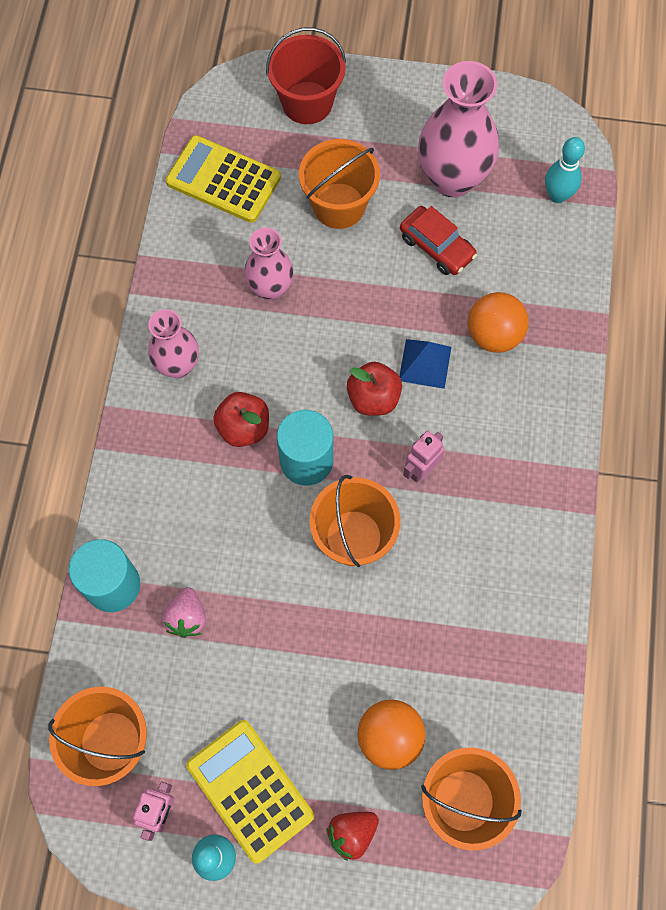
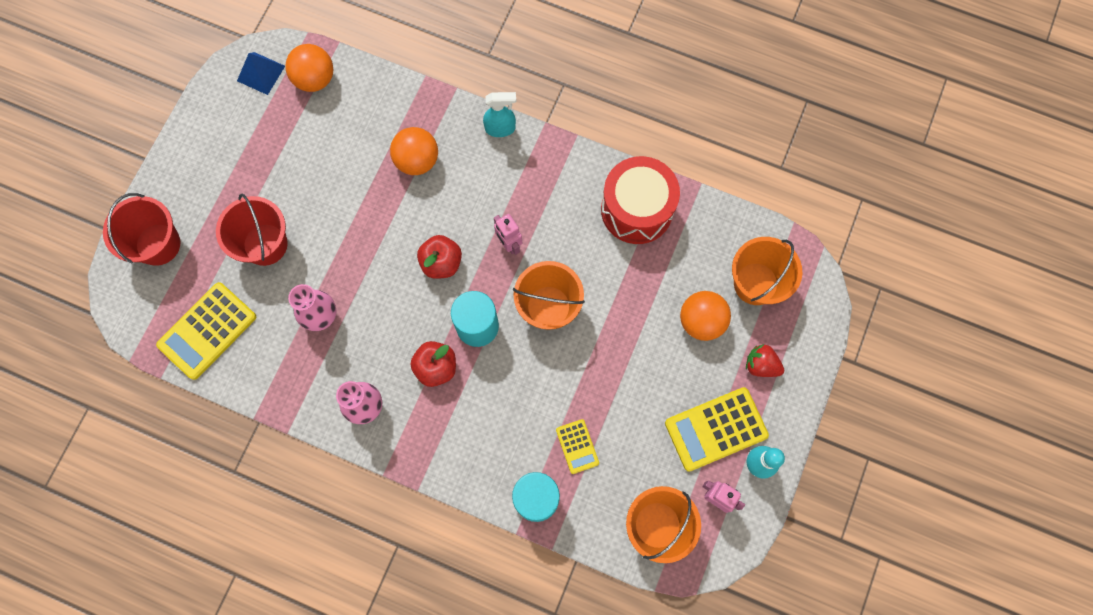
camera: 75 degrees left, 5 degrees up
pink strawberry [162,587,206,638] -> yellow calculator [556,419,599,474]
orange bucket [299,139,380,229] -> red bucket [216,194,288,266]
red strawberry [326,812,379,861] -> red strawberry turned 135 degrees clockwise [746,344,784,377]
blue pyramid [399,339,451,389] -> blue pyramid moved to [237,52,285,95]
red car [400,206,477,275] -> none
pink vase [418,61,499,197] -> none
turquoise bowling pin [545,137,585,203] -> orange ball [285,44,334,92]
none -> turquoise spray bottle [483,92,516,137]
none -> red drum [601,156,680,244]

